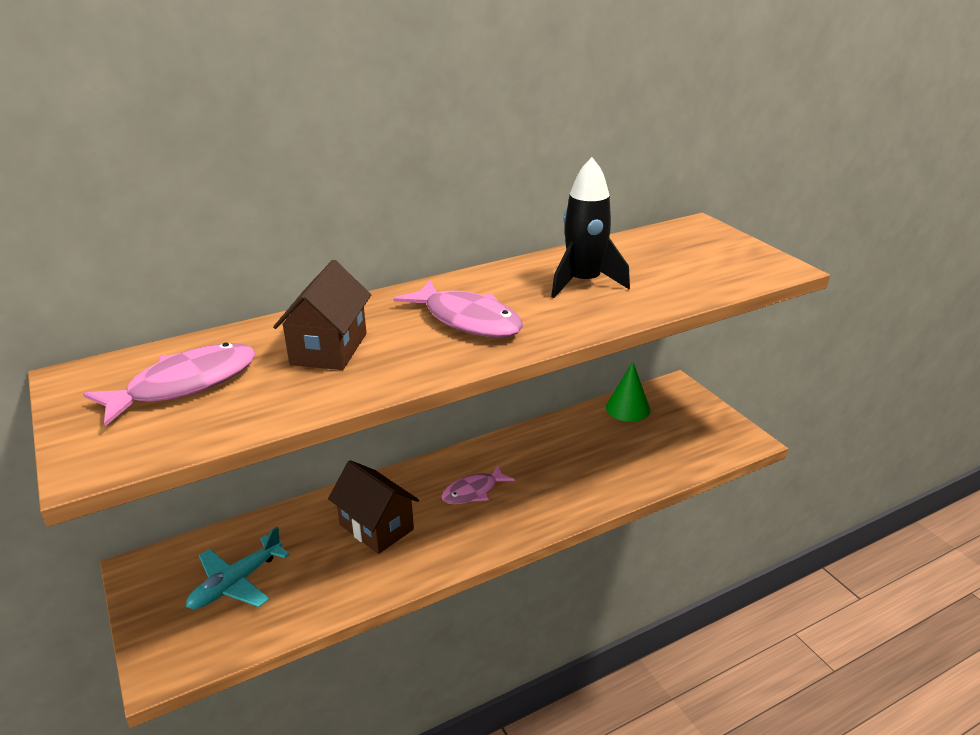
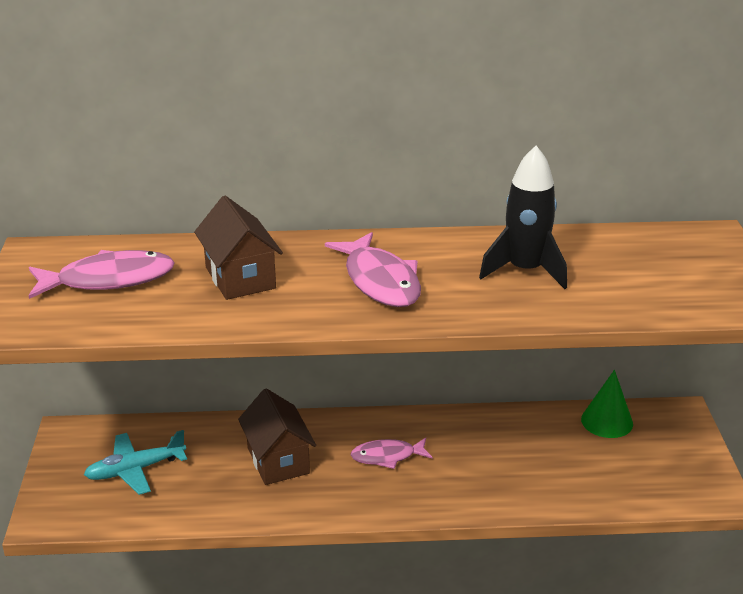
camera: 25 degrees right, 0 degrees up
brown house [273,260,371,370] -> brown house turned 60 degrees counterclockwise [194,196,283,300]

